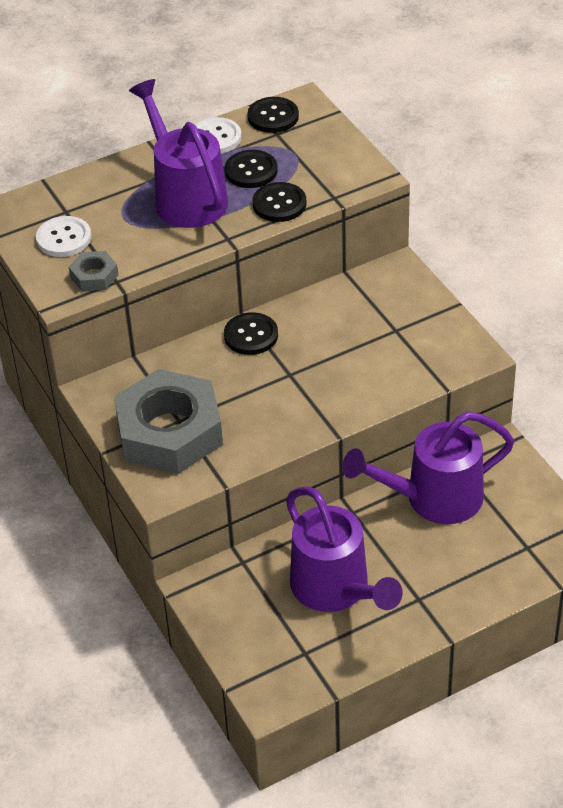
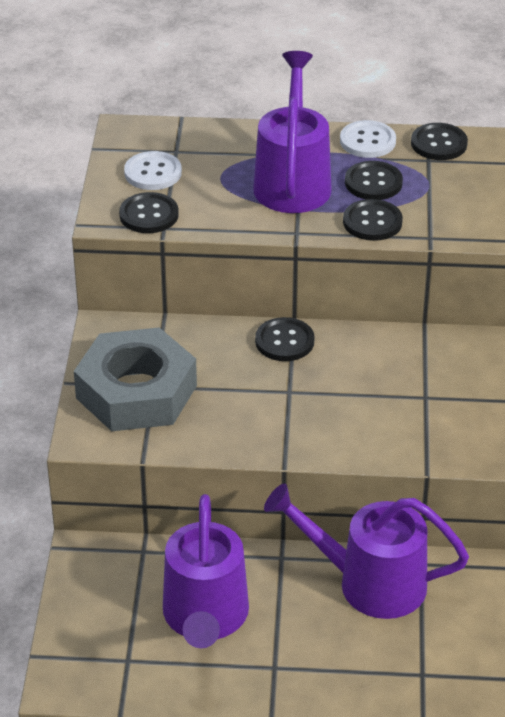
camera: 30 degrees right, 5 degrees down
grey nut [69,251,118,291] -> black button [119,192,179,233]

